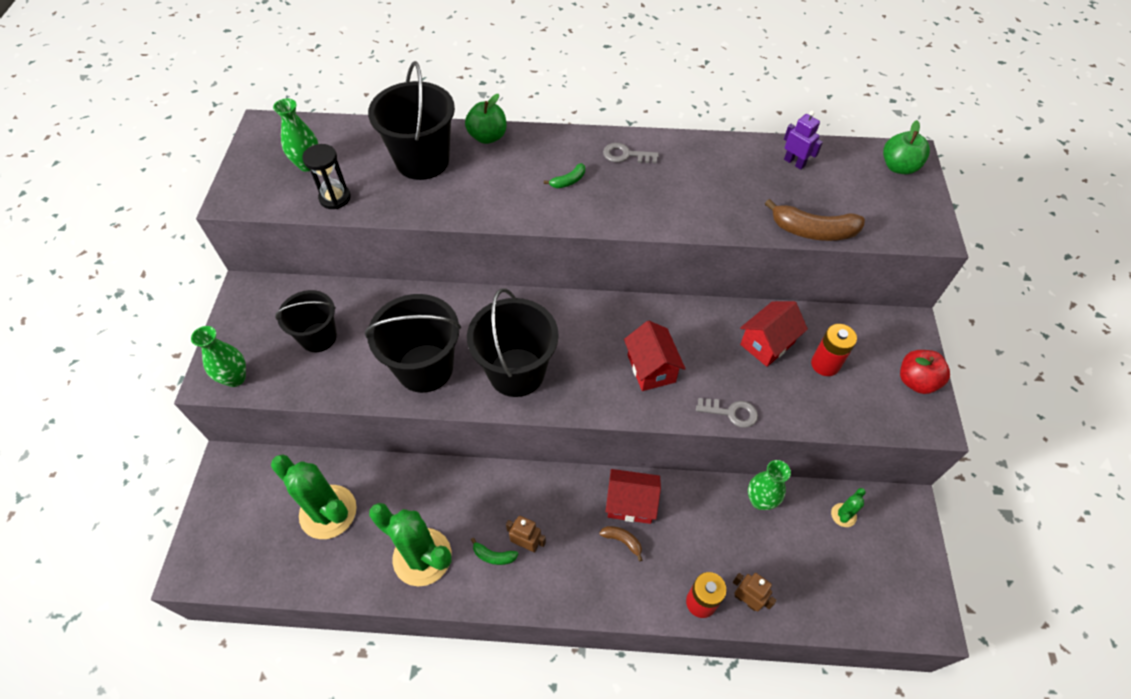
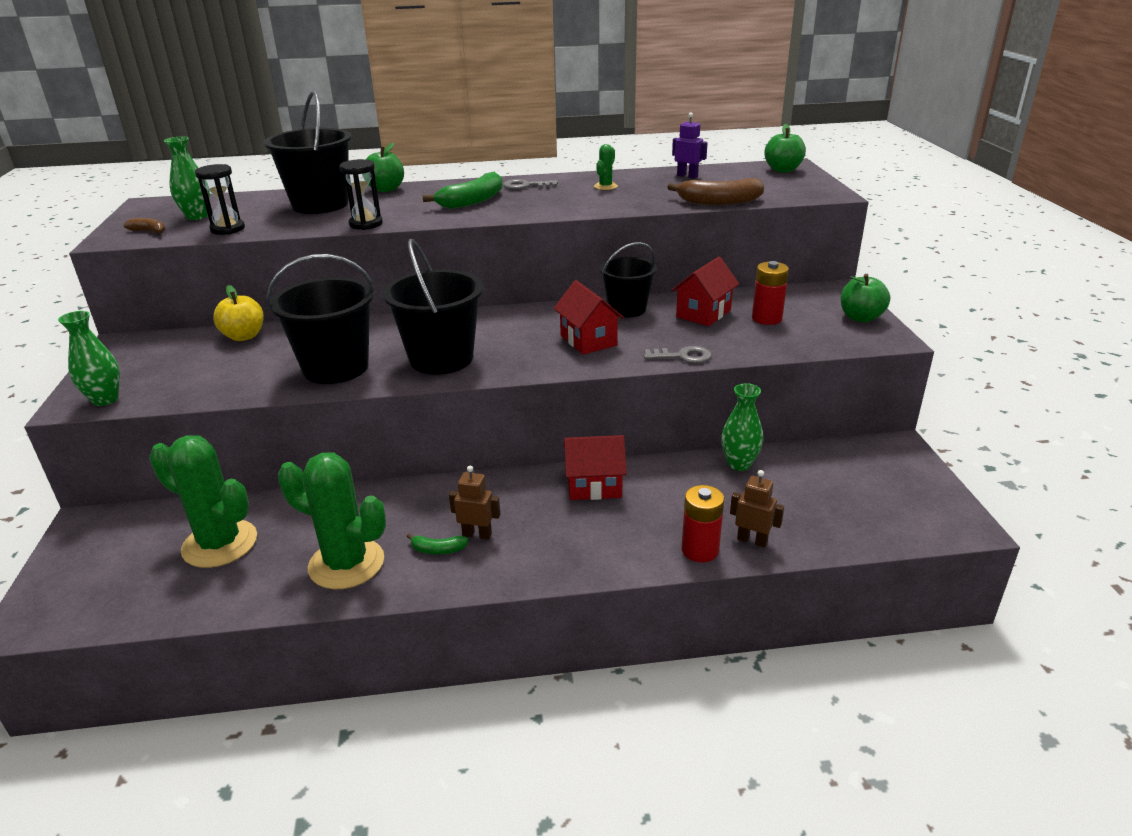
camera: 10 degrees left, 25 degrees down
black bucket [275,290,337,352] -> black bucket moved to [599,242,657,317]
green banana [544,163,585,188] -> green banana [423,172,503,209], size x1.96
brown banana [599,526,642,562] -> brown banana moved to [123,218,165,233]
green cactus [831,488,866,527] -> green cactus moved to [594,144,618,190]
red apple [900,350,950,394] -> green apple [841,274,890,323]
none -> yellow apple [213,285,264,341]
none -> black hourglass [339,159,383,230]

